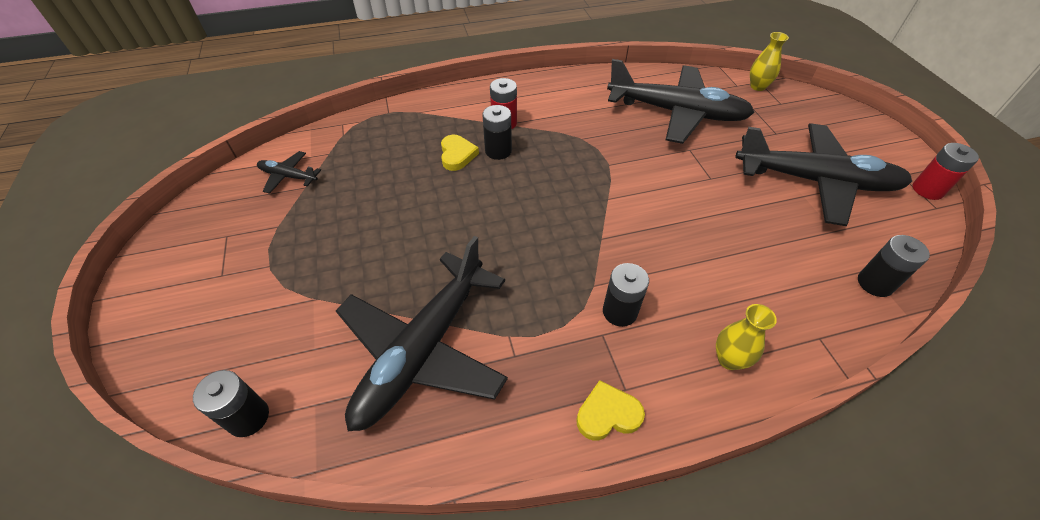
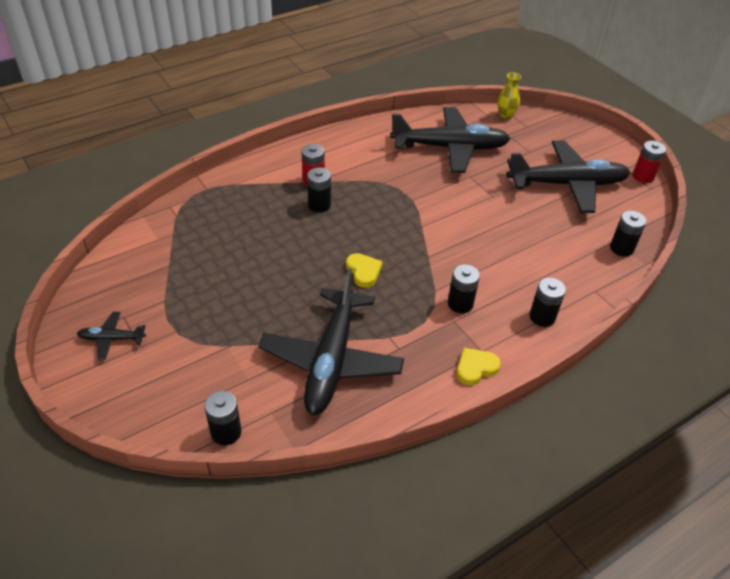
camera: 20 degrees left, 5 degrees down
black plane [257,151,321,194] -> black plane moved to [77,312,146,360]
yellow heart [441,135,479,171] -> yellow heart moved to [346,253,382,288]
yellow vase [716,304,777,370] -> black battery [530,278,566,327]

